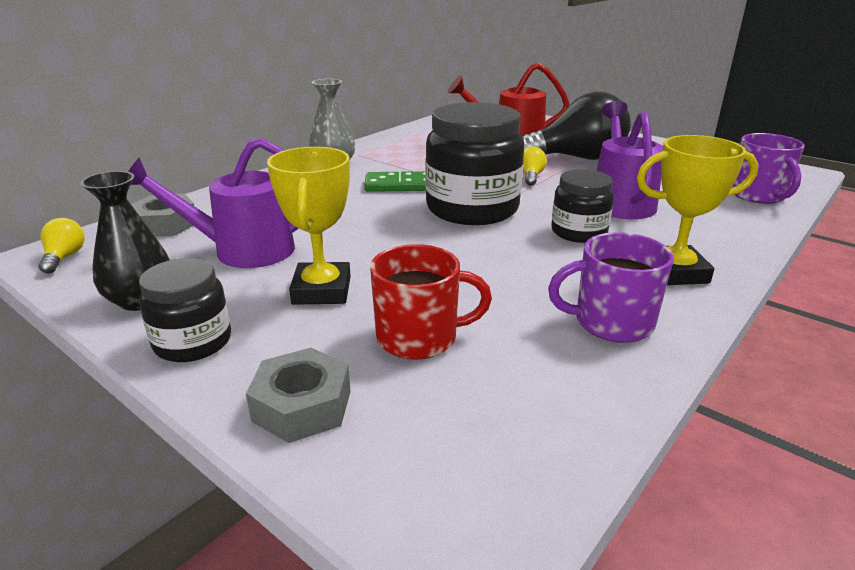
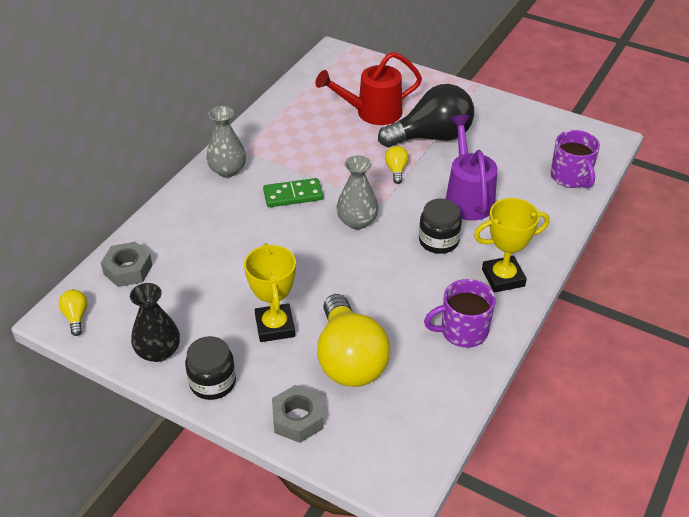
camera: 10 degrees left, 15 degrees up
purple watering can [128,138,298,268] -> none
red mug [370,244,492,359] -> yellow light bulb [317,294,390,387]
black jar [425,102,524,225] -> grey vase [337,155,378,229]

